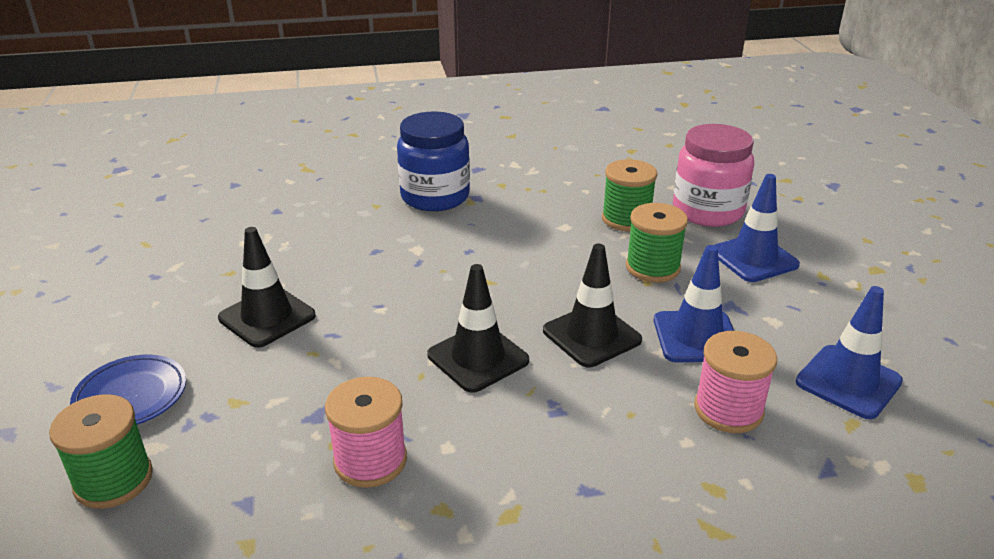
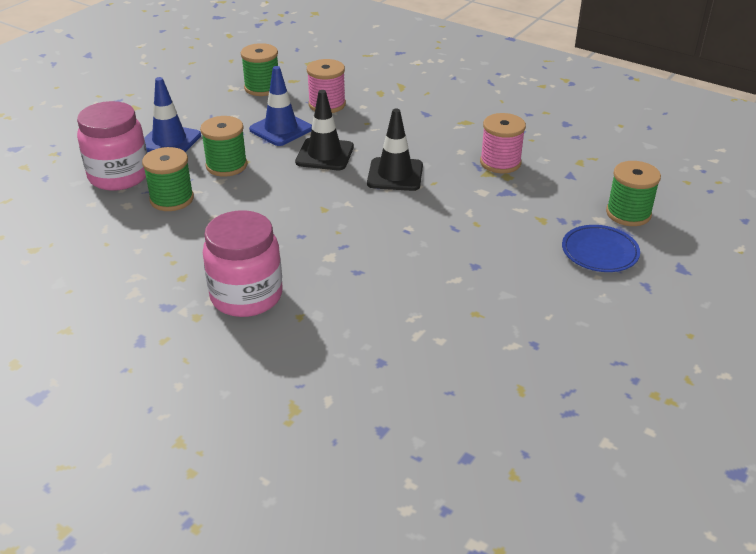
camera: 135 degrees left, 5 degrees up
black traffic cone [218,227,316,348] -> none
blue jar [397,111,470,211] -> pink jar [203,210,283,317]
blue traffic cone [796,286,903,419] -> green spool [241,43,278,96]

